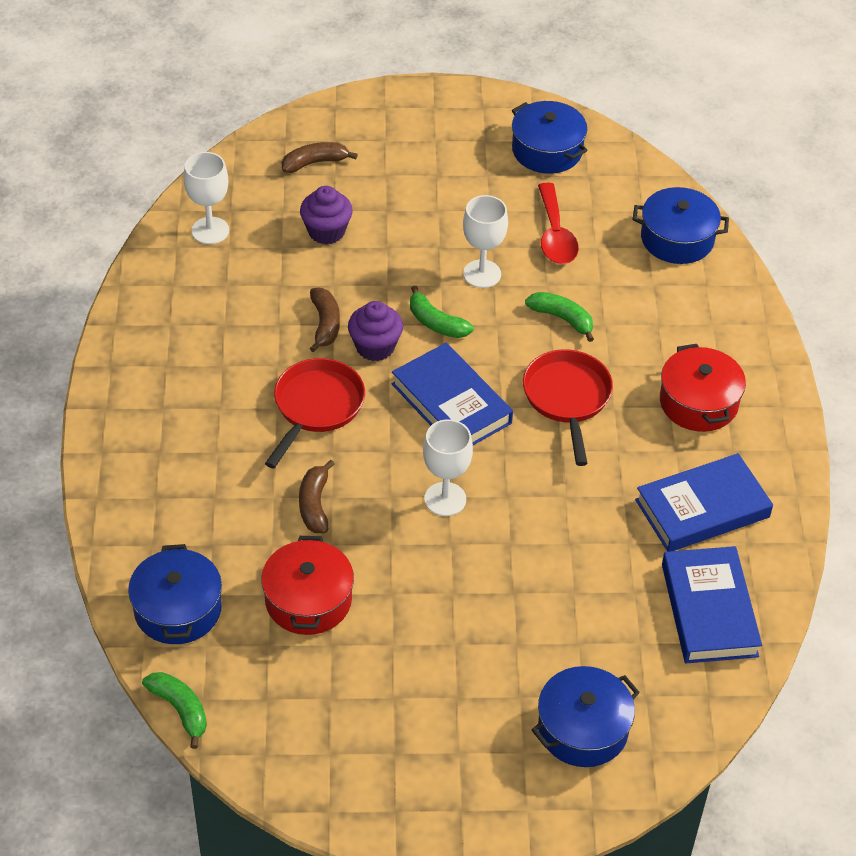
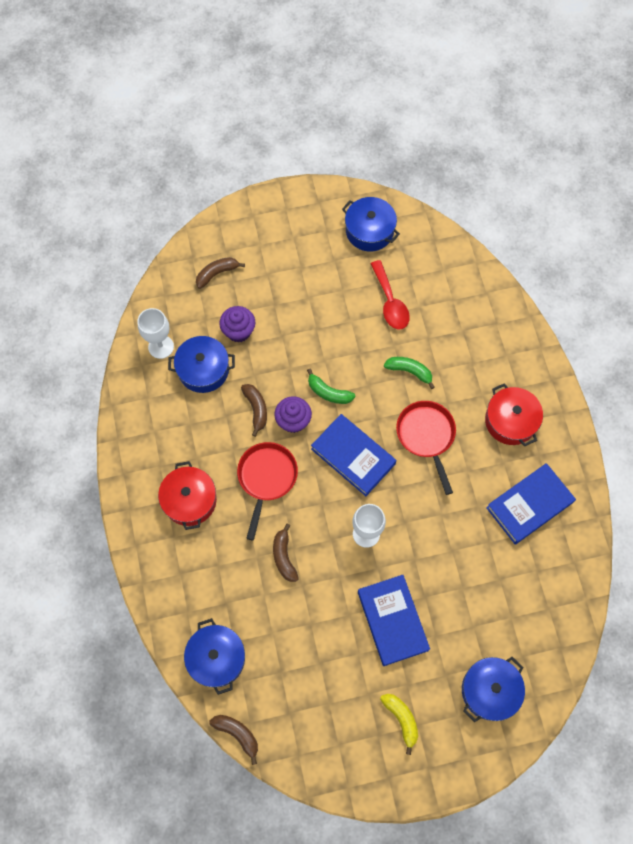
camera: 10 degrees left, 20 degrees up
green banana [142,672,207,749] -> brown banana [209,715,258,765]
red pot [261,536,354,635] -> red pot moved to [158,461,217,530]
white goblet [463,195,508,288] -> none
blue pot [633,187,729,264] -> blue pot moved to [168,336,235,393]
blue book [662,546,762,663] -> blue book moved to [358,575,430,666]
none -> yellow banana [380,694,418,755]

